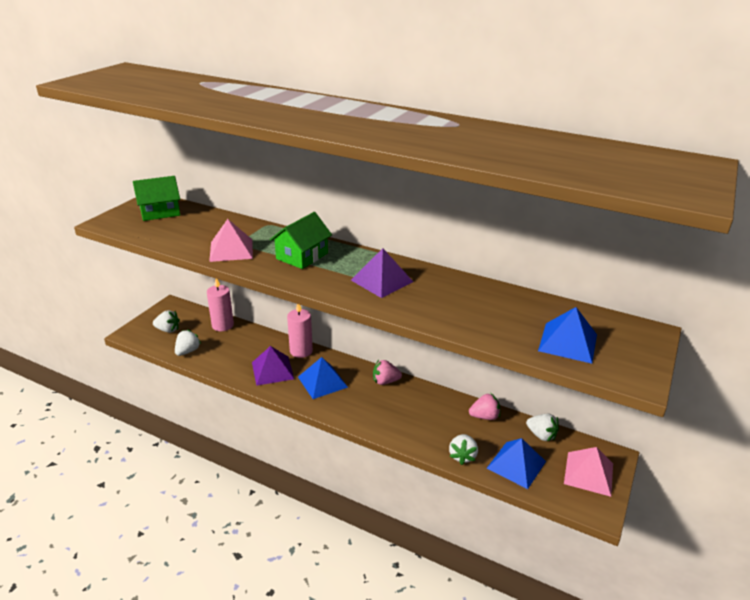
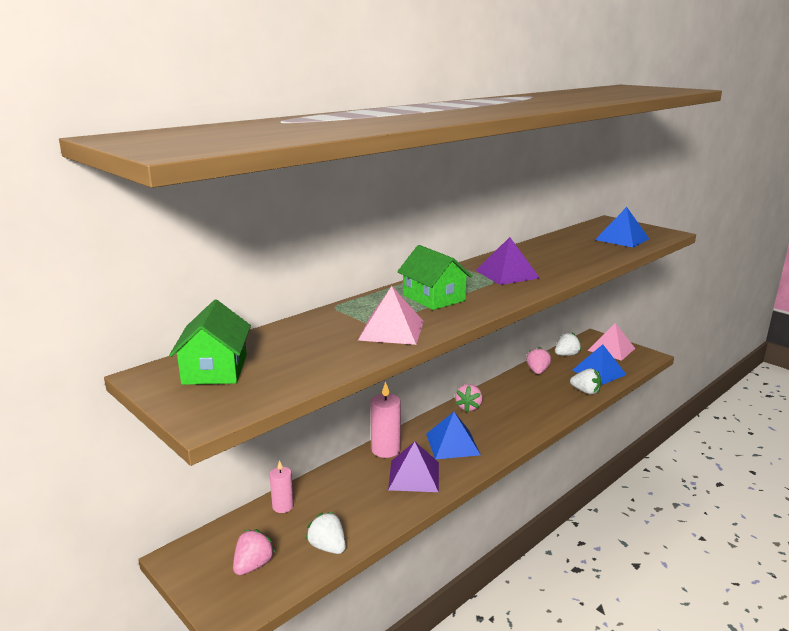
camera: 70 degrees left, 10 degrees down
white strawberry [153,310,180,333] -> pink strawberry [233,529,276,575]
pink candle [207,279,234,331] -> pink candle [270,460,294,513], size x0.63

